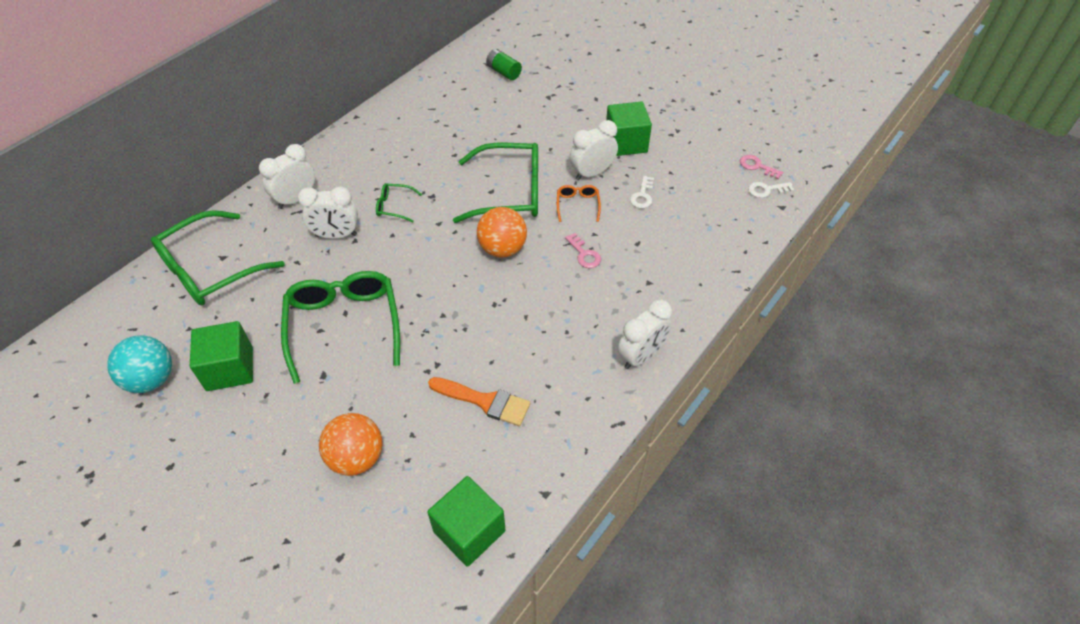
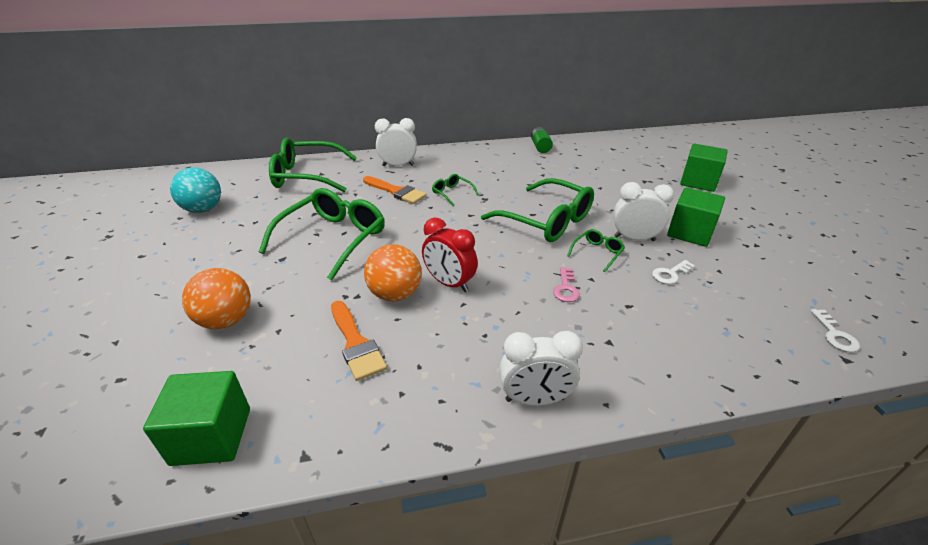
camera: 40 degrees right, 15 degrees down
green cube [190,321,253,391] -> green cube moved to [680,144,728,192]
white clock [298,187,358,239] -> orange brush [363,176,427,204]
orange ball [477,207,527,258] -> orange ball moved to [364,244,422,301]
green battery [486,49,522,80] -> green battery moved to [531,127,553,153]
orange glasses [557,185,601,222] -> green glasses [567,229,625,272]
pink key [740,155,783,179] -> none
white key [748,182,794,198] -> white key turned 120 degrees counterclockwise [810,309,860,352]
none -> red clock [422,217,478,292]

